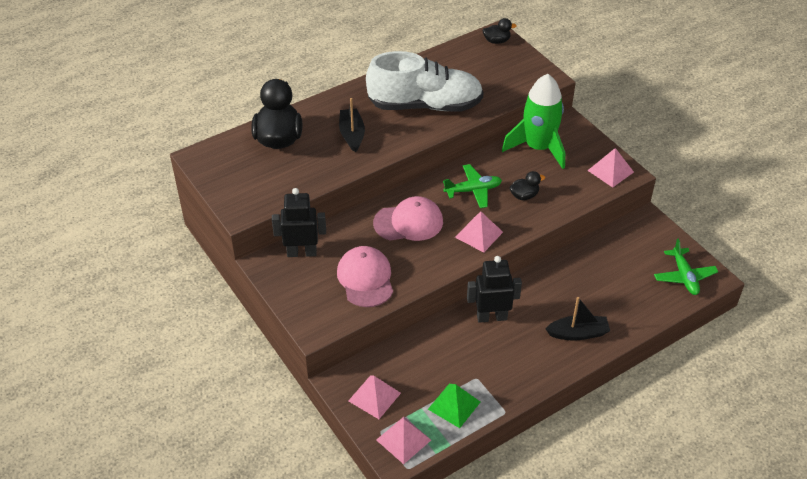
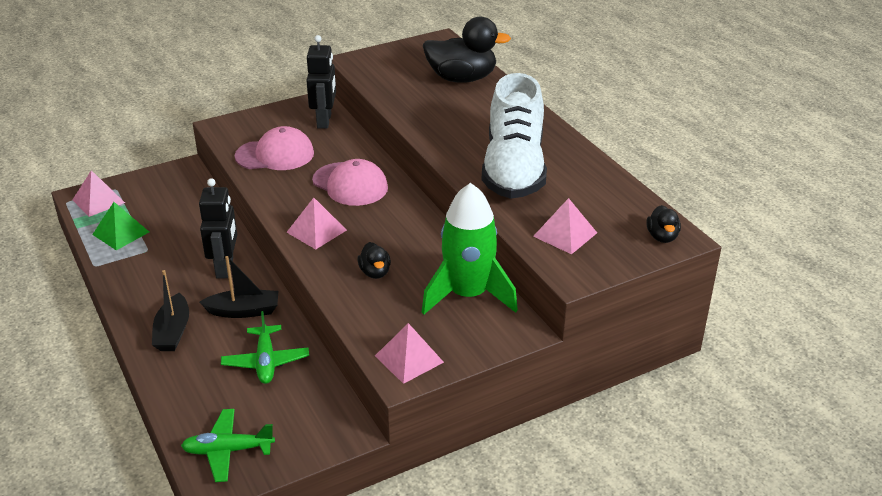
camera: 95 degrees right, 10 degrees down
black boat [339,98,365,152] -> black boat moved to [200,256,278,318]
pink pyramid [348,375,401,419] -> pink pyramid moved to [533,198,597,254]
pink cap [373,196,443,241] -> pink cap turned 45 degrees counterclockwise [312,159,388,206]
green plane [443,164,502,208] -> green plane moved to [221,311,309,384]

